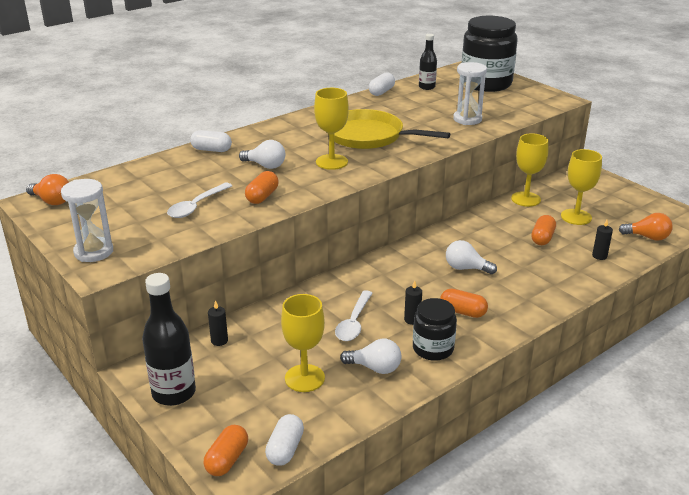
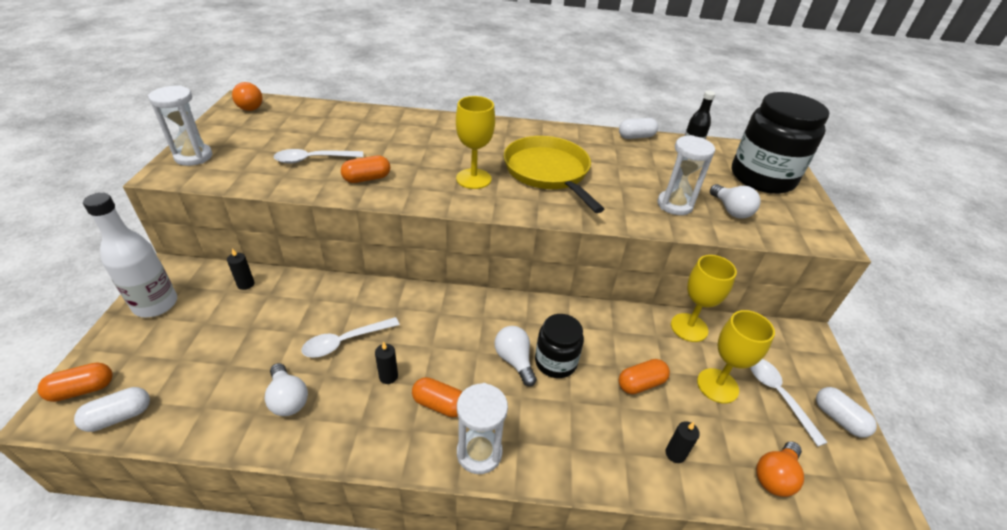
camera: 40 degrees right, 10 degrees up
black bottle [142,273,196,406] -> white bottle [83,193,177,317]
white capsule [190,130,232,152] -> white capsule moved to [816,387,877,438]
white light bulb [239,140,285,169] -> white light bulb moved to [710,184,761,219]
yellow goblet [281,294,325,392] -> none
black jar [413,298,457,361] -> black jar moved to [535,314,584,378]
orange capsule [440,289,488,318] -> orange capsule turned 45 degrees counterclockwise [412,377,462,417]
orange light bulb [619,213,673,241] -> orange light bulb turned 75 degrees clockwise [756,441,804,497]
none -> white hourglass [457,383,508,474]
none -> white spoon [750,359,828,446]

